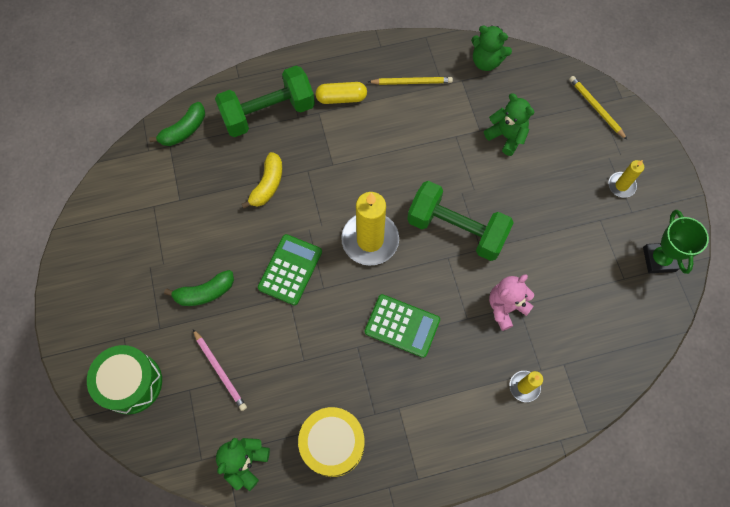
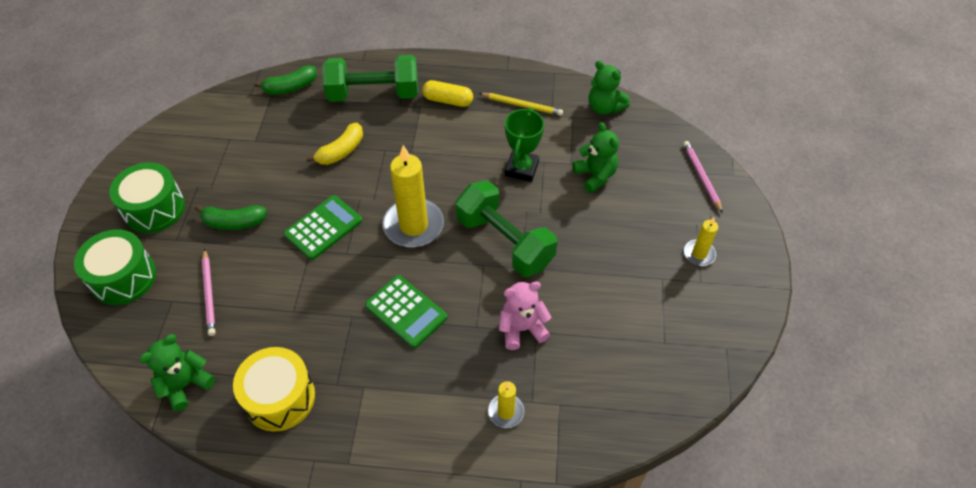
camera: 20 degrees right, 15 degrees down
yellow pencil [569,76,627,140] -> pink pencil [683,141,723,213]
green trophy [643,210,709,274] -> green trophy moved to [505,108,544,182]
none -> green drum [109,162,185,233]

